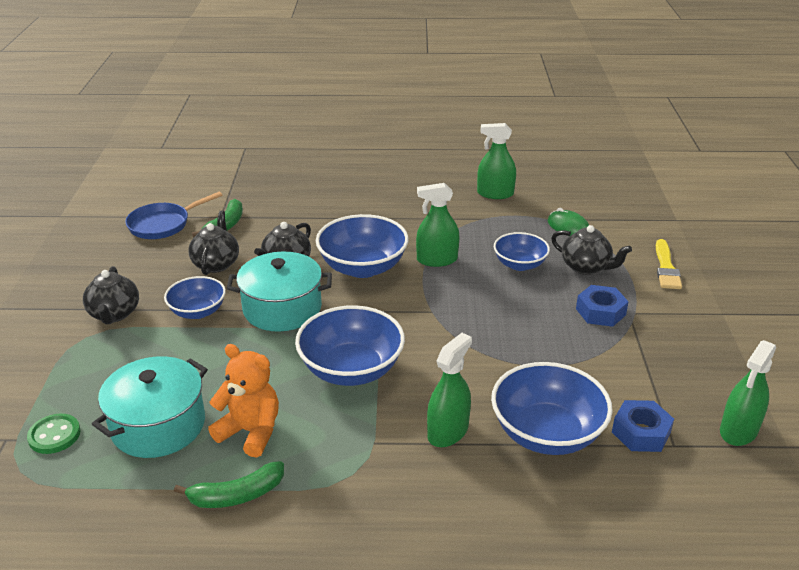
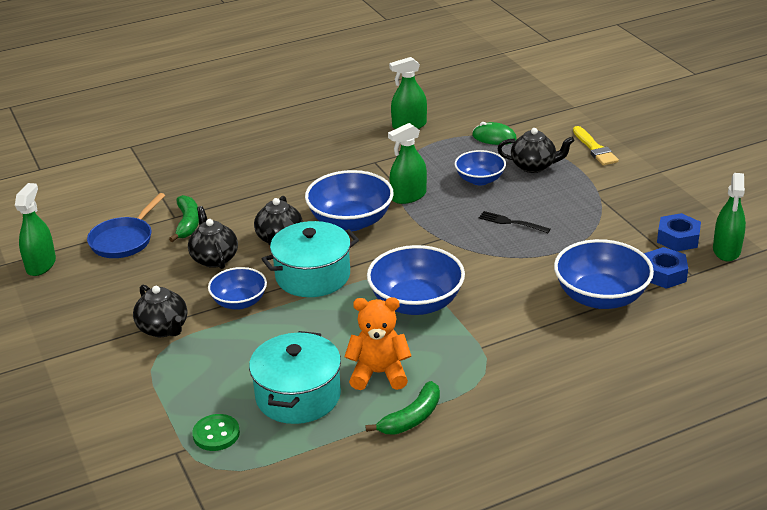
camera: 25 degrees left, 0 degrees up
green spray bottle [427,333,472,447] -> green spray bottle moved to [15,183,56,276]
blue nut [576,285,629,327] -> blue nut moved to [657,213,701,251]
none -> black fork [479,211,551,233]

